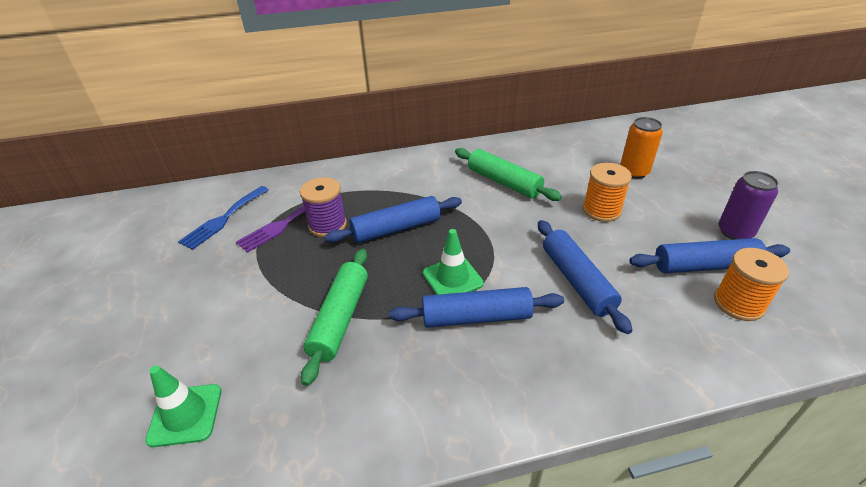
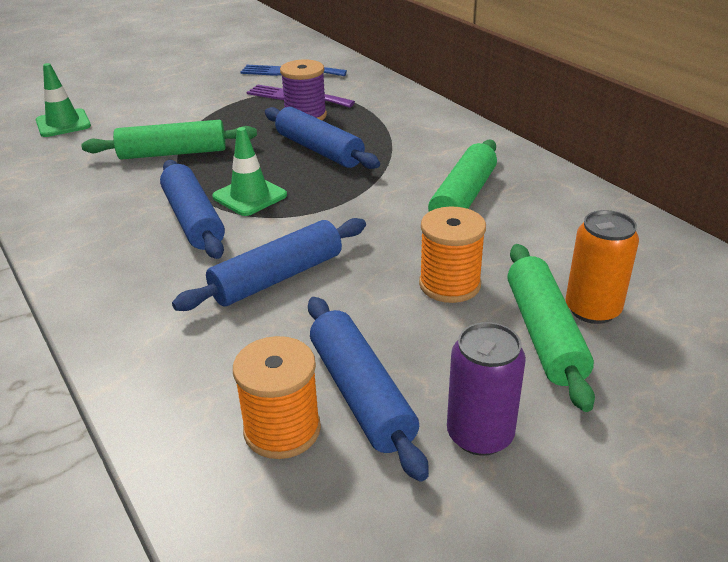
camera: 70 degrees right, 5 degrees down
none -> green rolling pin [507,244,595,412]

